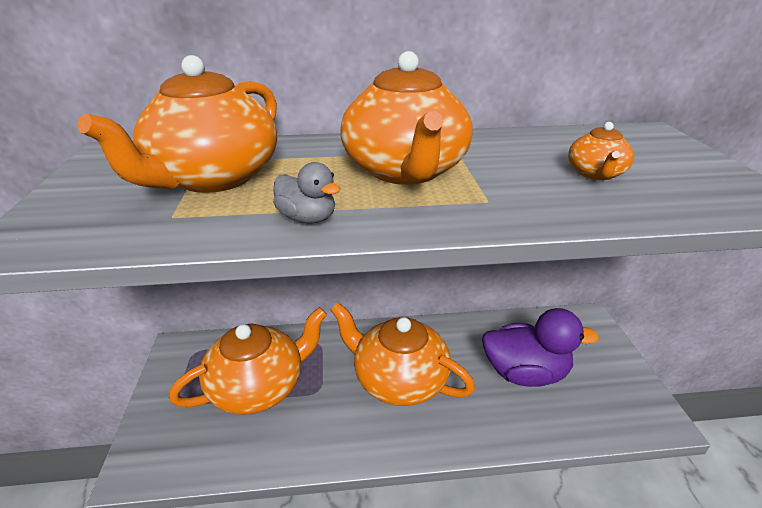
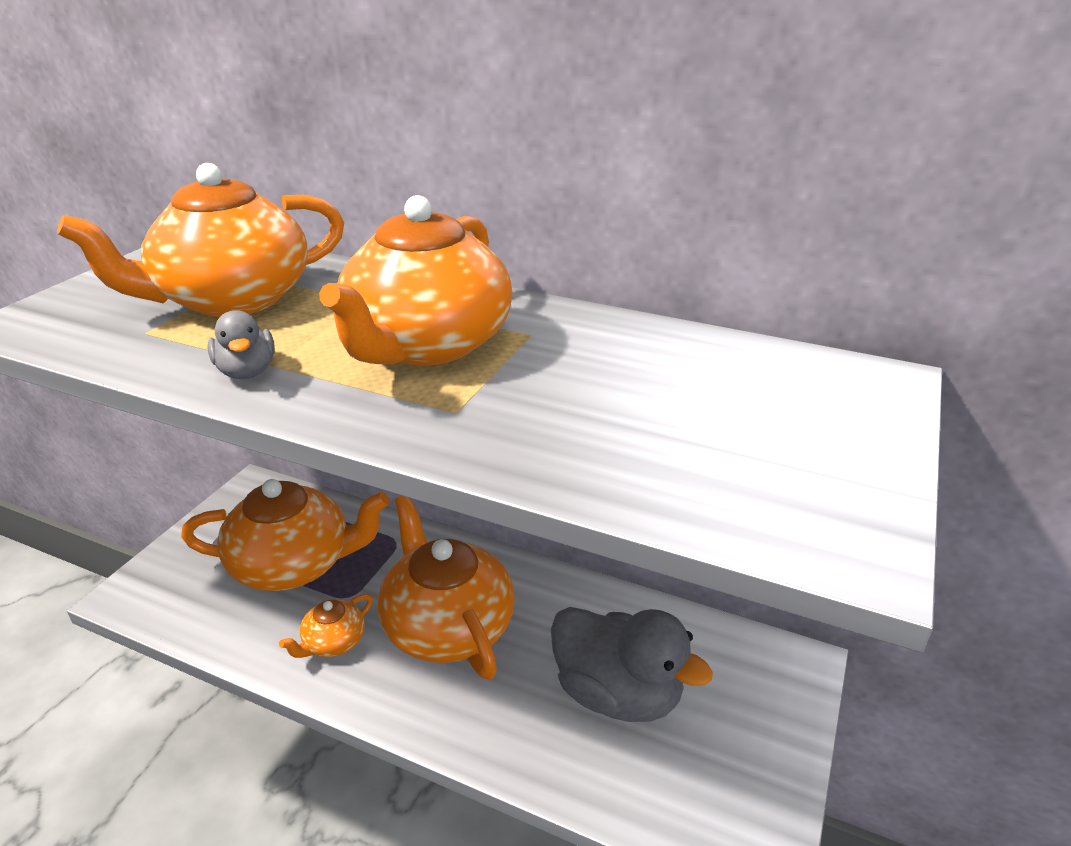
camera: 30 degrees right, 0 degrees up
purple duck [482,308,599,387] -> grey duck [551,607,713,722]
orange teapot [568,122,634,180] -> orange teapot moved to [279,594,373,658]

